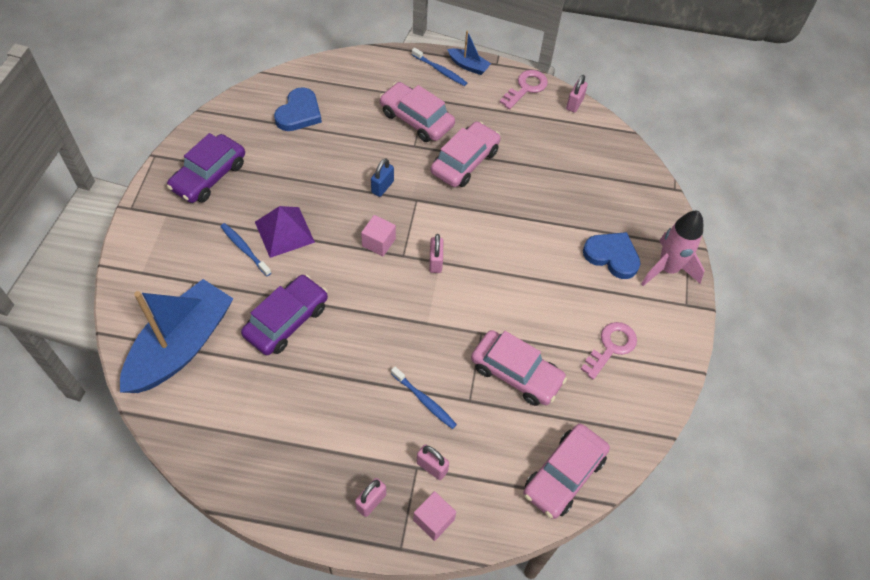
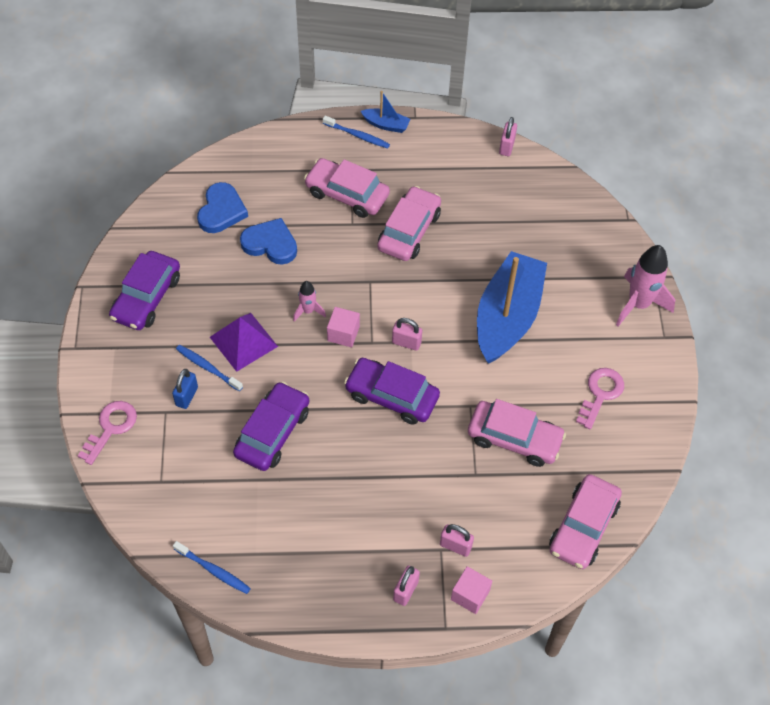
camera: 10 degrees left, 0 degrees up
blue boat [120,279,234,393] -> blue boat moved to [477,251,547,364]
blue padlock [371,158,394,197] -> blue padlock moved to [172,369,198,409]
blue toothbrush [391,367,457,429] -> blue toothbrush moved to [173,541,251,594]
pink padlock [429,234,443,273] -> pink padlock turned 60 degrees counterclockwise [392,318,422,351]
pink key [500,70,548,109] -> pink key moved to [78,401,137,465]
blue heart [583,232,640,279] -> blue heart moved to [240,218,297,265]
none -> pink rocket [293,281,326,322]
none -> purple car [344,358,440,425]

